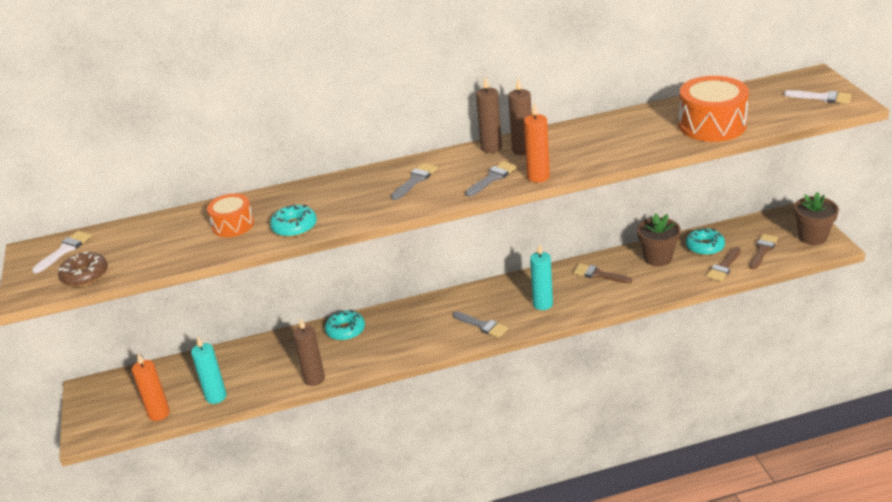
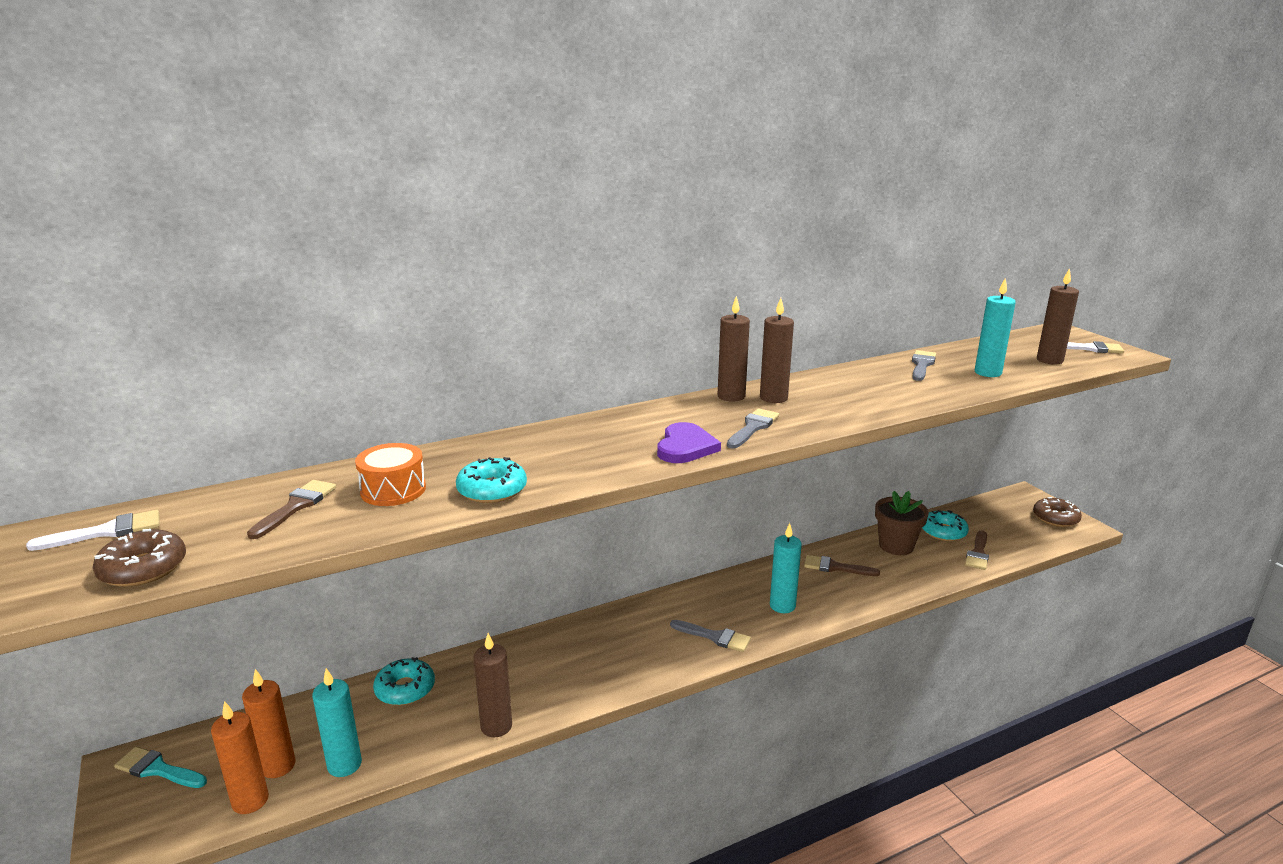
camera: 15 degrees left, 10 degrees down
white brush [32,231,92,273] -> white brush turned 45 degrees clockwise [26,510,159,551]
turquoise donut [325,310,365,341] -> turquoise donut moved to [373,657,435,705]
grey brush [391,163,438,200] -> grey brush moved to [912,350,936,381]
orange candle [524,102,550,183] -> orange candle moved to [242,669,295,778]
orange drum [679,76,749,142] -> turquoise candle [975,278,1016,377]
brown brush [750,234,778,270] -> brown brush moved to [247,480,336,539]
brown flower pot [794,192,839,245] -> brown donut [1033,497,1082,527]
none -> turquoise brush [114,747,207,788]
none -> purple heart [657,422,721,463]
none -> brown candle [1037,268,1079,364]

